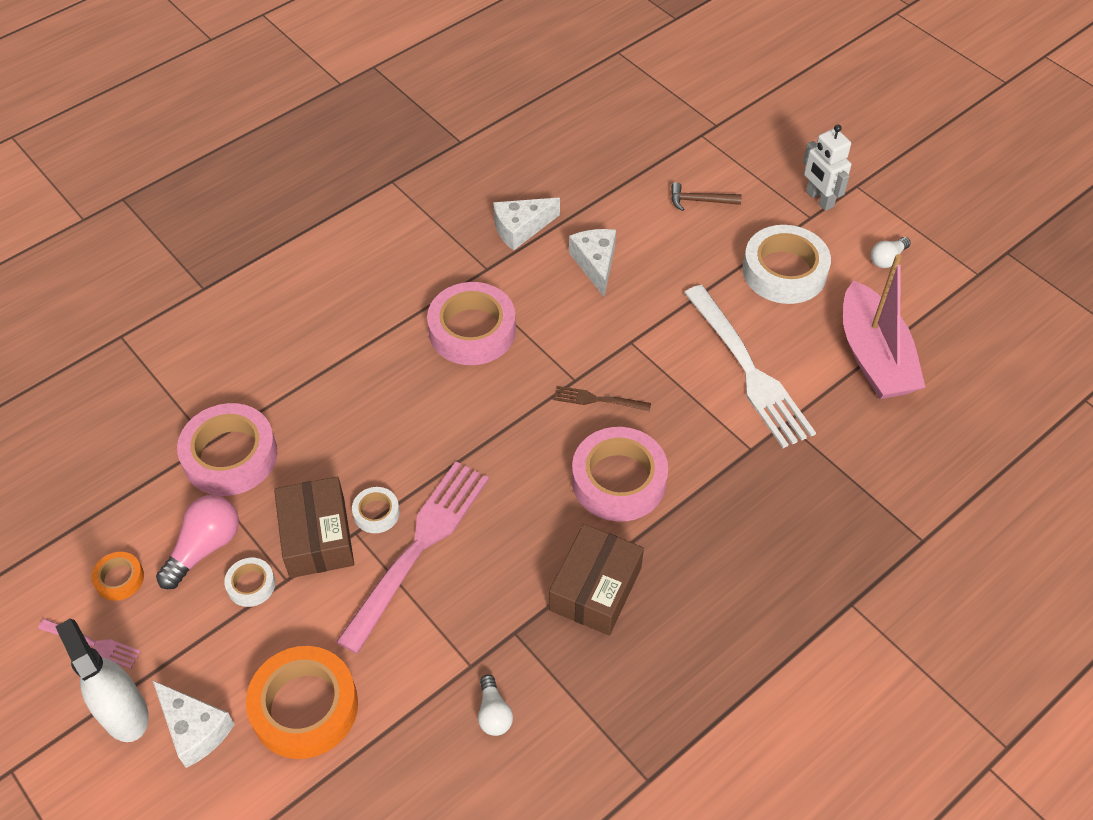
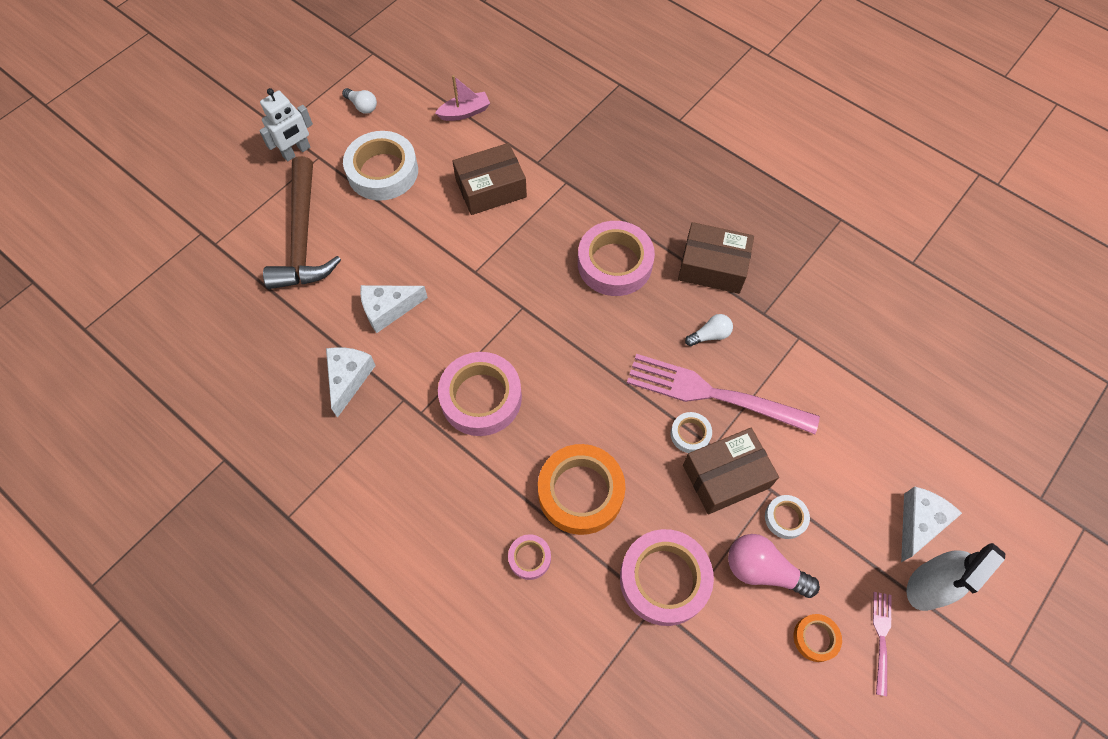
camera: 100 degrees left, 10 degrees up
orange tape [246,646,358,759] -> orange tape moved to [538,444,626,535]
white light bulb [478,675,513,736] -> white light bulb moved to [685,314,733,346]
white cheese [493,198,560,251] -> white cheese turned 135 degrees counterclockwise [326,347,376,418]
brown fork [553,386,651,412] -> none
brown hammer [671,182,742,211] -> brown hammer [263,156,341,289], size x2.30
white fork [684,285,816,448] -> brown box [453,143,527,215]
pink boat [843,254,926,399] -> pink boat [435,75,490,121], size x0.50
none -> pink tape [508,534,551,580]

